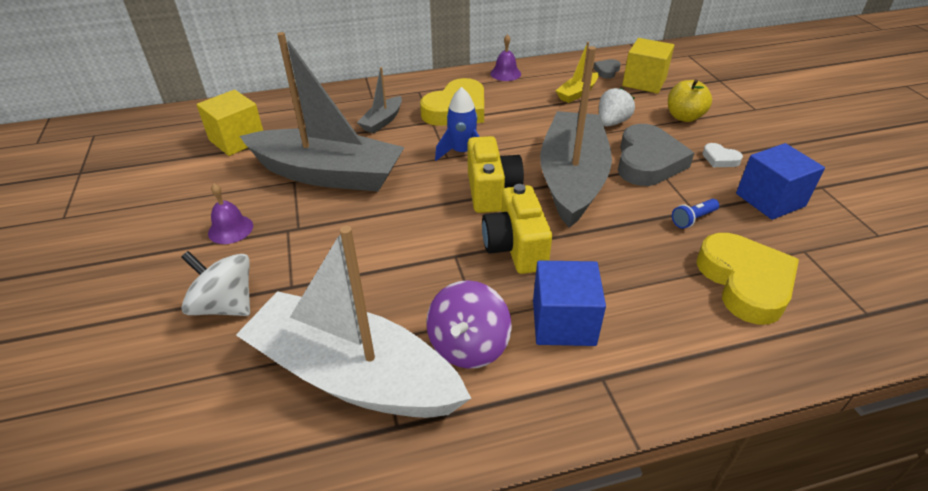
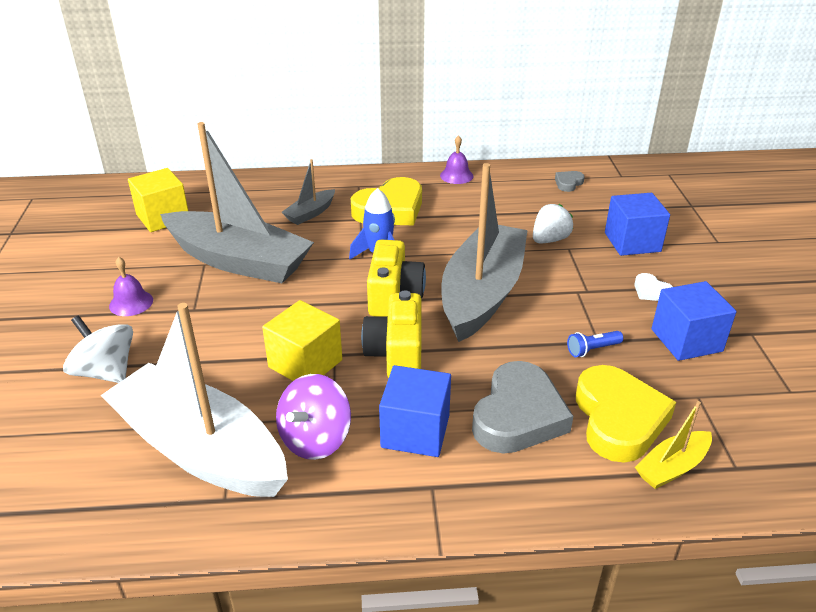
camera: 10 degrees right, 5 degrees down
yellow boat [556,42,599,103] -> yellow boat moved to [635,401,712,489]
grey heart [618,124,694,186] -> grey heart moved to [472,361,573,454]
yellow cube [622,38,674,93] -> yellow cube moved to [262,300,342,381]
yellow apple [668,79,712,122] -> blue cube [605,193,670,256]

